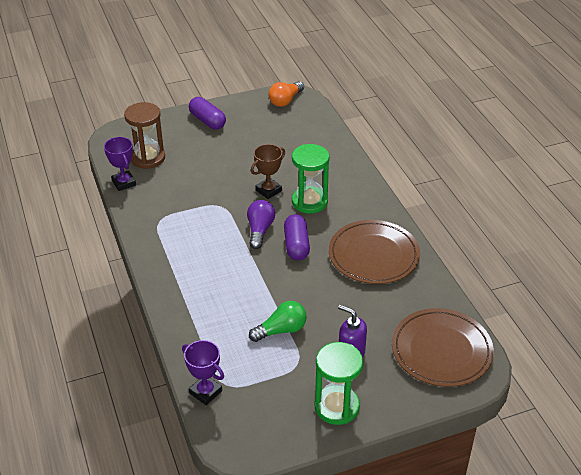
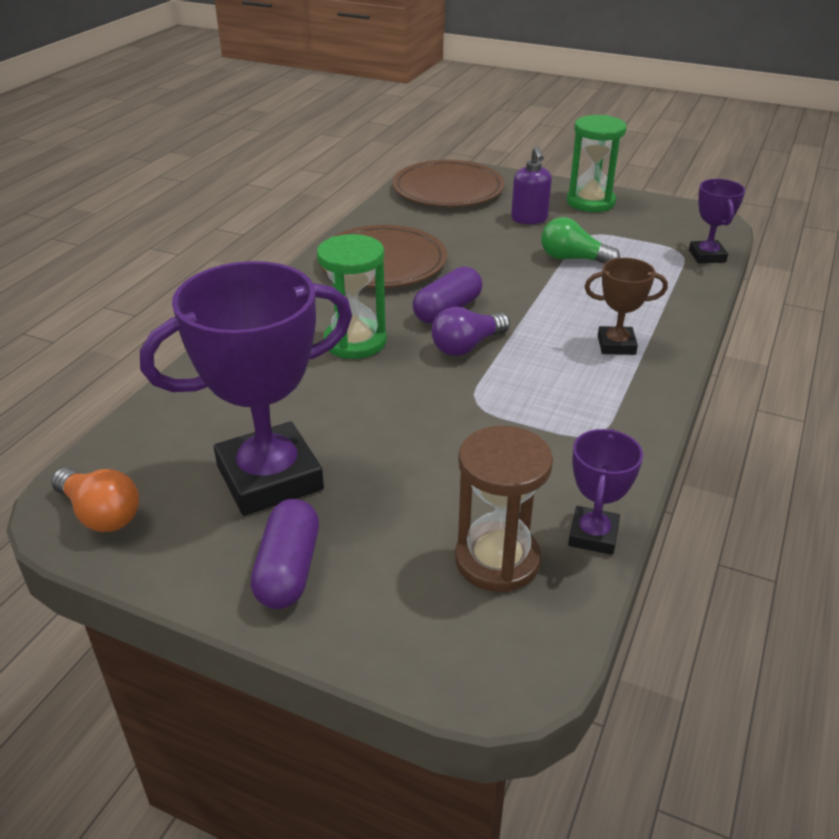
camera: 135 degrees left, 5 degrees down
brown trophy [251,144,285,199] -> brown trophy moved to [584,258,668,355]
orange light bulb [269,81,304,107] -> orange light bulb turned 45 degrees clockwise [51,468,139,532]
none -> purple trophy [140,261,352,516]

